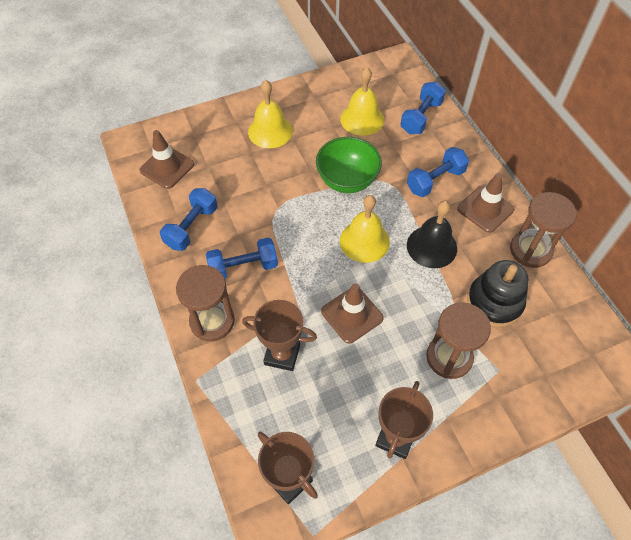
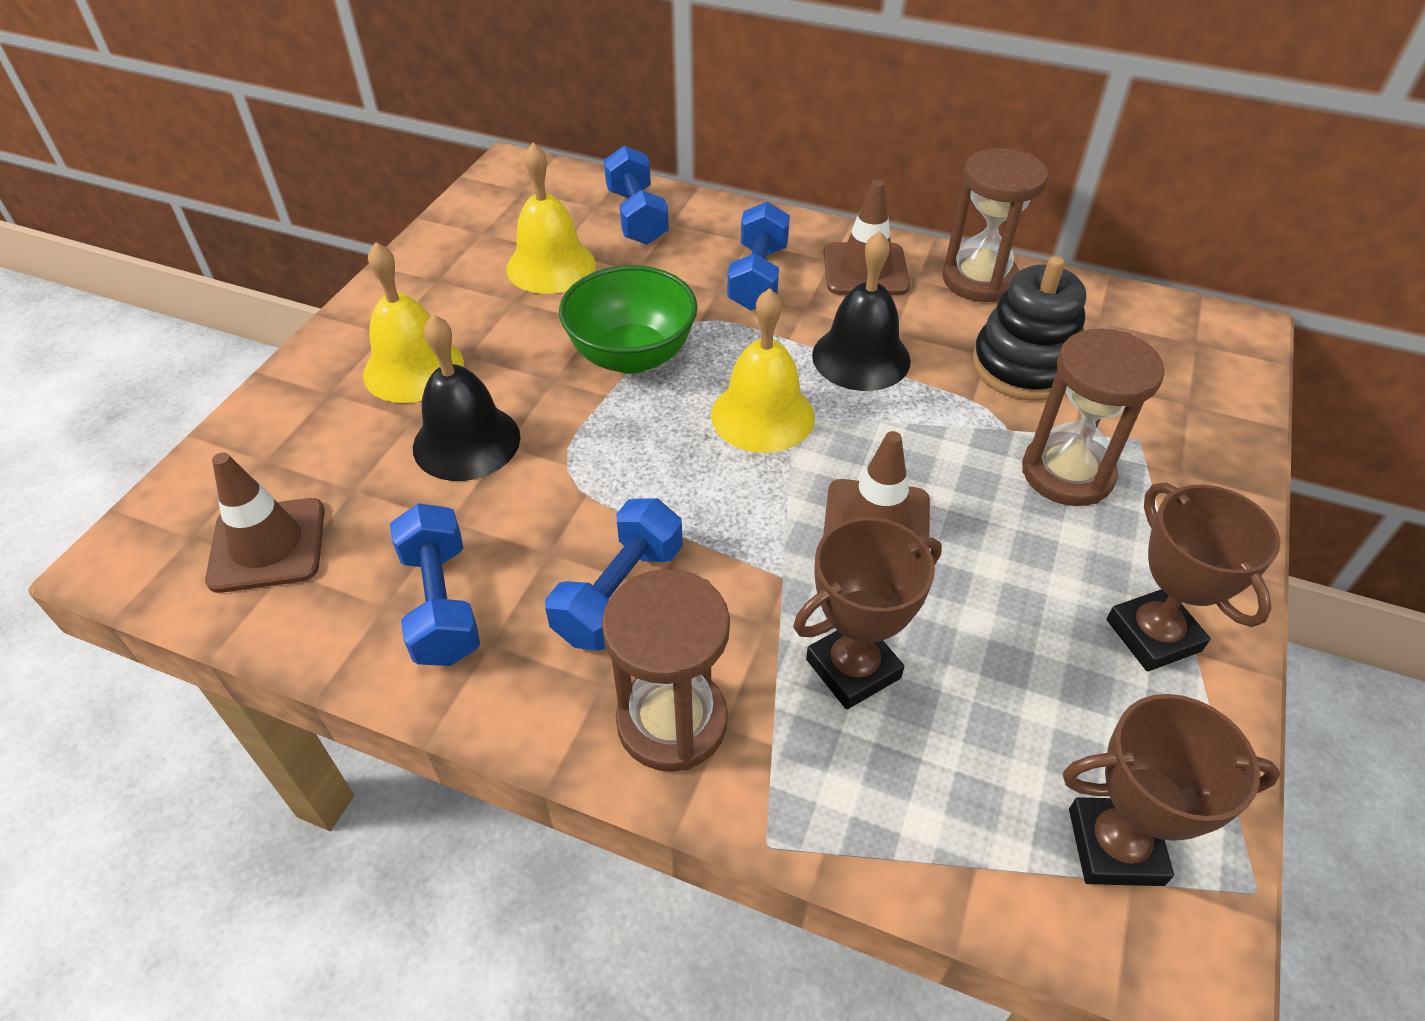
camera: 45 degrees left, 10 degrees down
none -> black bell [413,315,520,481]

